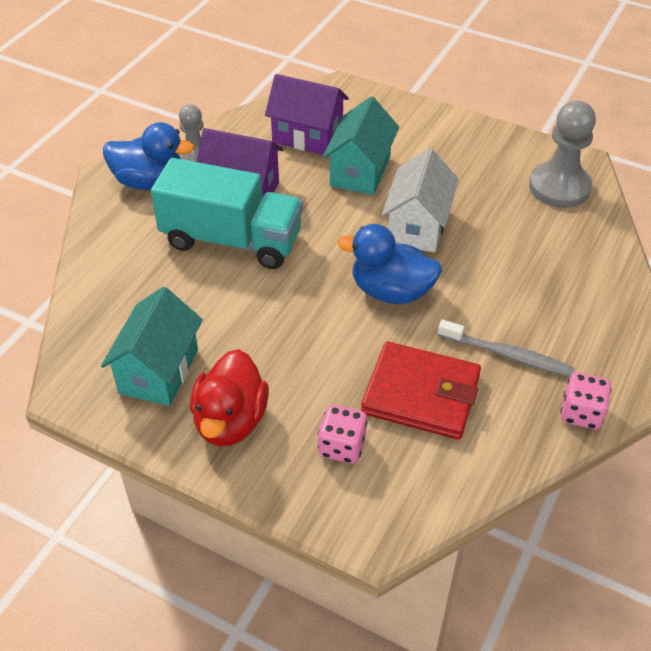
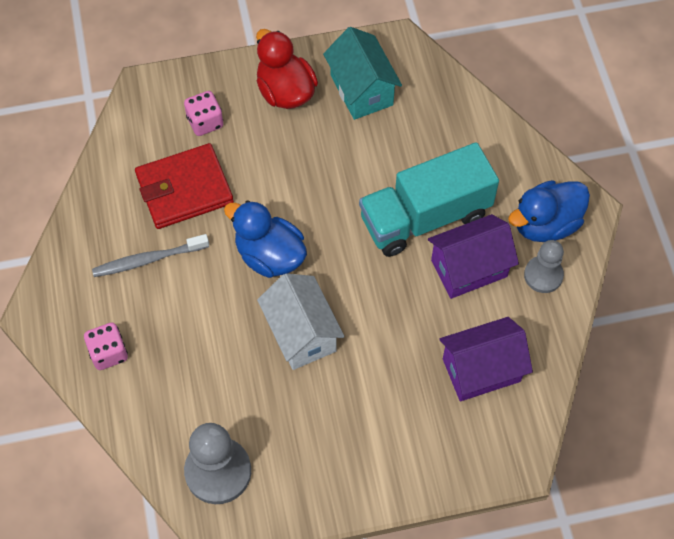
camera: 140 degrees right, 15 degrees up
turquoise house [322,96,399,195] -> none
blue duck [337,224,442,304] -> blue duck turned 120 degrees counterclockwise [224,200,307,278]
pink dice [560,372,612,430] -> pink dice moved to [84,322,128,370]

